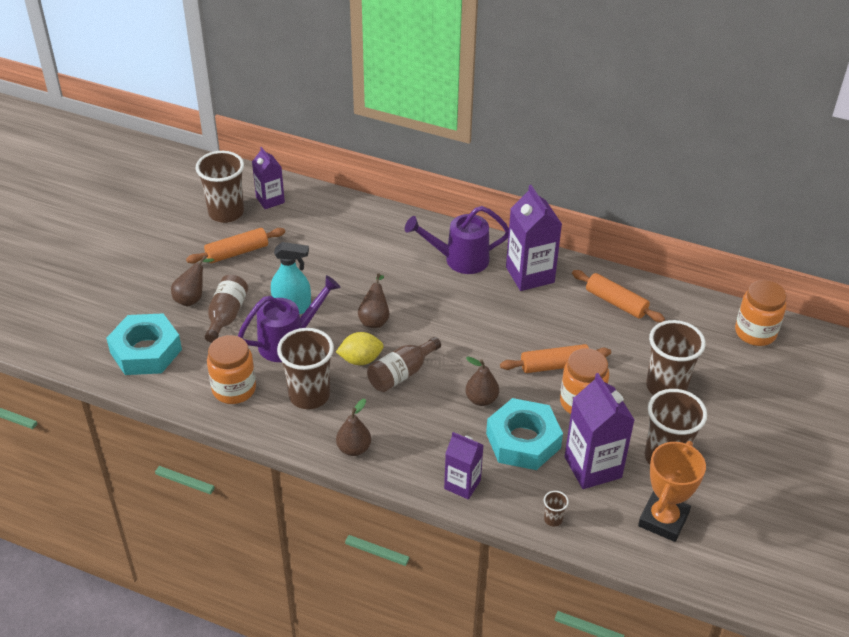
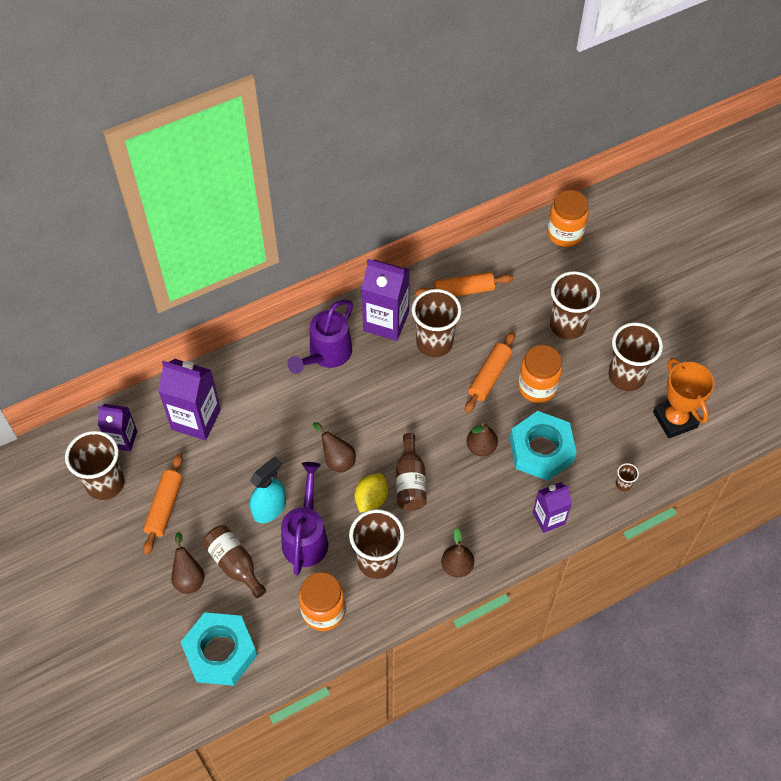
camera: 50 degrees left, 15 degrees up
purple carton [565,373,634,489] -> purple carton moved to [158,359,221,441]
none -> brown cup [412,289,462,357]

